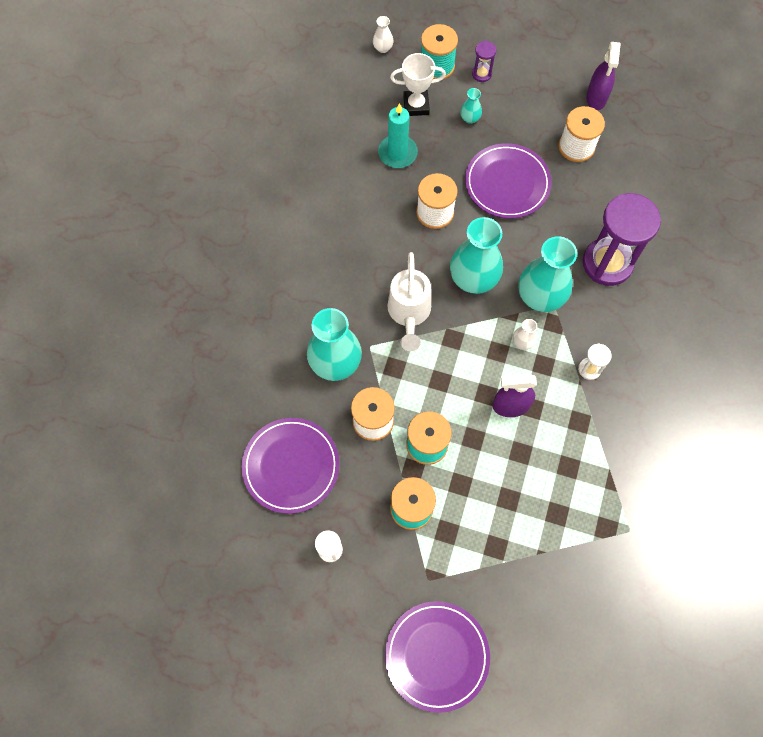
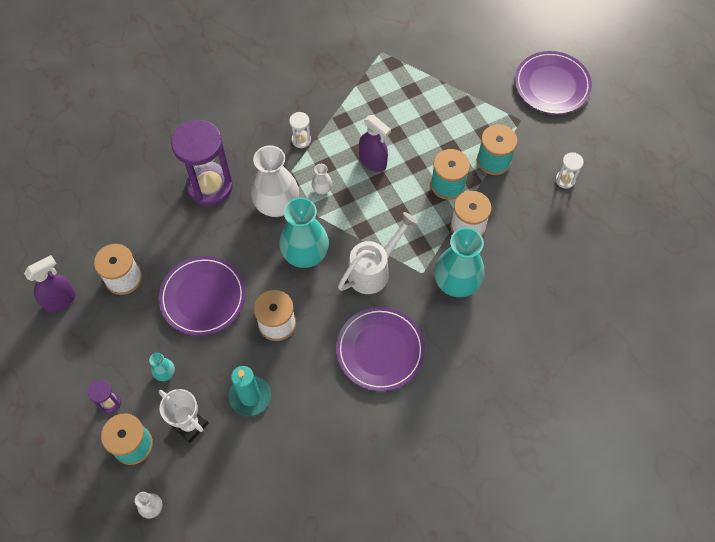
camera: 135 degrees left, 5 degrees down
purple plate [242,418,339,514] -> purple plate moved to [336,307,425,391]
turquoise vase [519,236,577,312] -> white vase [251,145,299,217]

